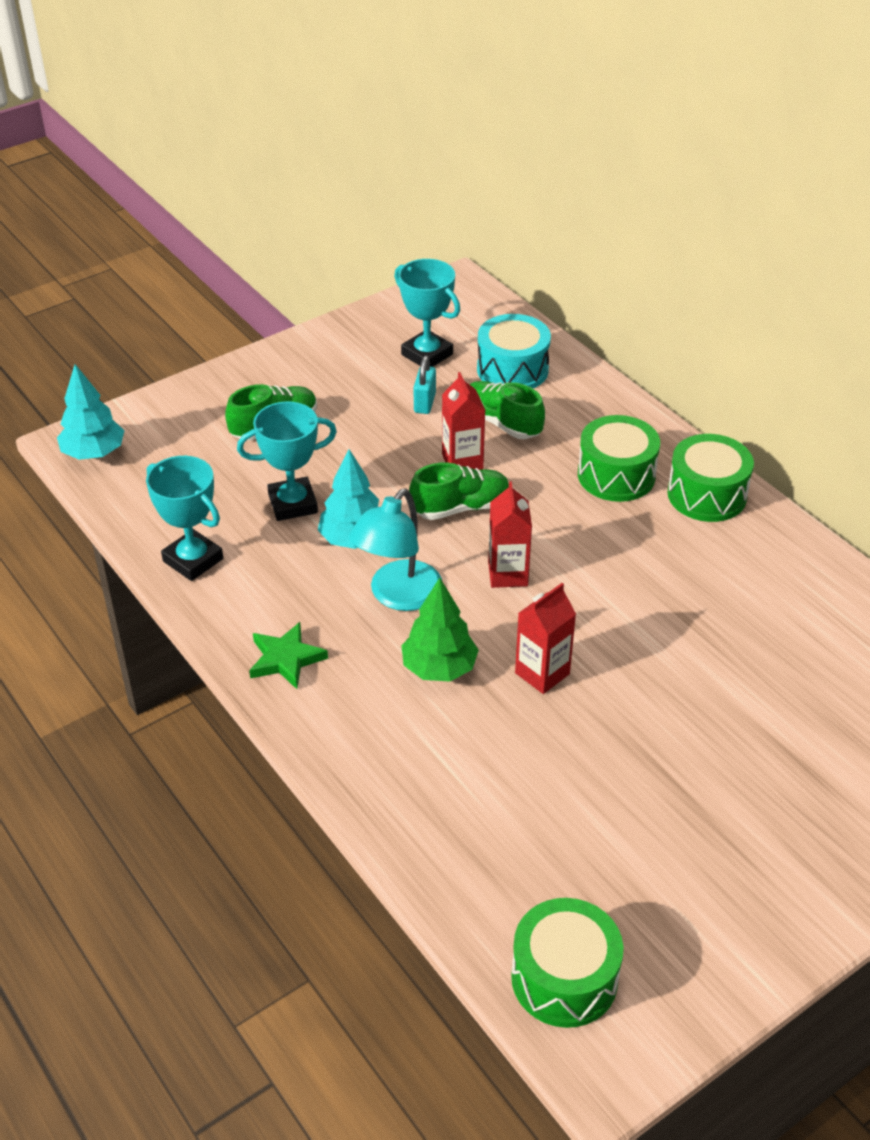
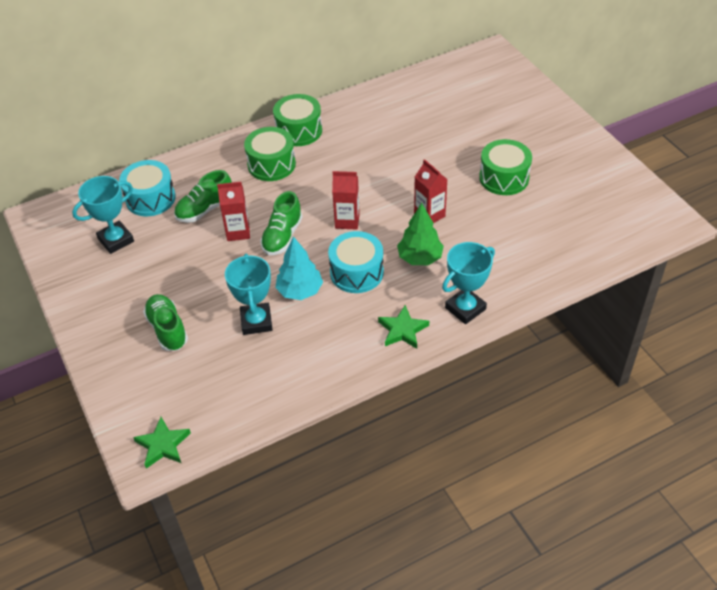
camera: 80 degrees left, 5 degrees up
turquoise tree [57,364,125,460] -> green star [133,417,191,468]
turquoise trophy [146,456,223,581] -> turquoise trophy moved to [442,242,495,324]
turquoise lamp [349,489,442,611] -> turquoise drum [328,231,384,293]
green shoe [409,462,509,520] -> green shoe turned 150 degrees counterclockwise [260,191,302,255]
turquoise padlock [414,355,436,414] -> none
green drum [511,898,623,1028] -> green drum moved to [479,139,532,195]

